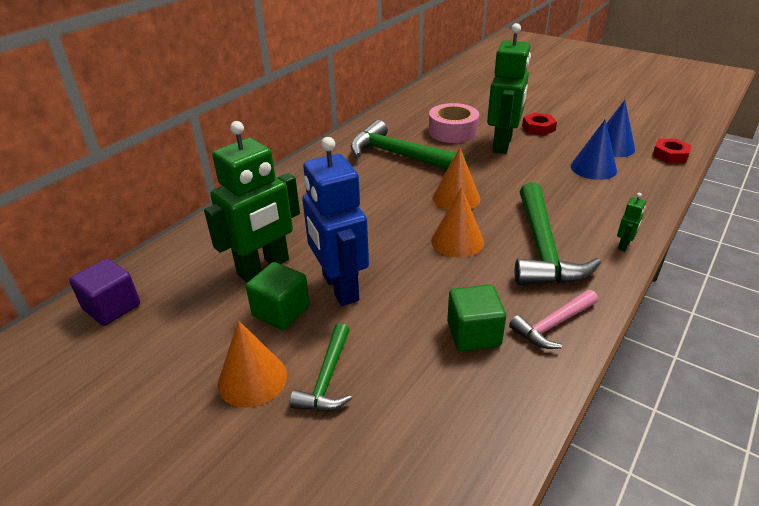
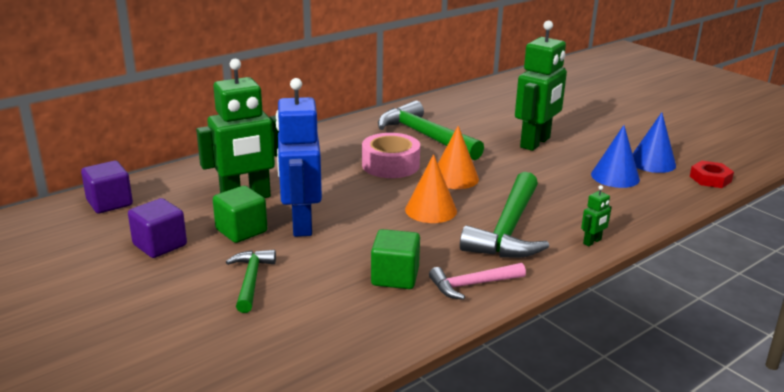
camera: 15 degrees right, 10 degrees down
orange cone [218,320,287,408] -> none
green hammer [289,323,352,411] -> green hammer turned 150 degrees clockwise [226,250,276,313]
pink tape [429,103,479,143] -> pink tape moved to [362,133,420,178]
red nut [522,113,557,136] -> none
none -> purple cube [128,198,187,258]

